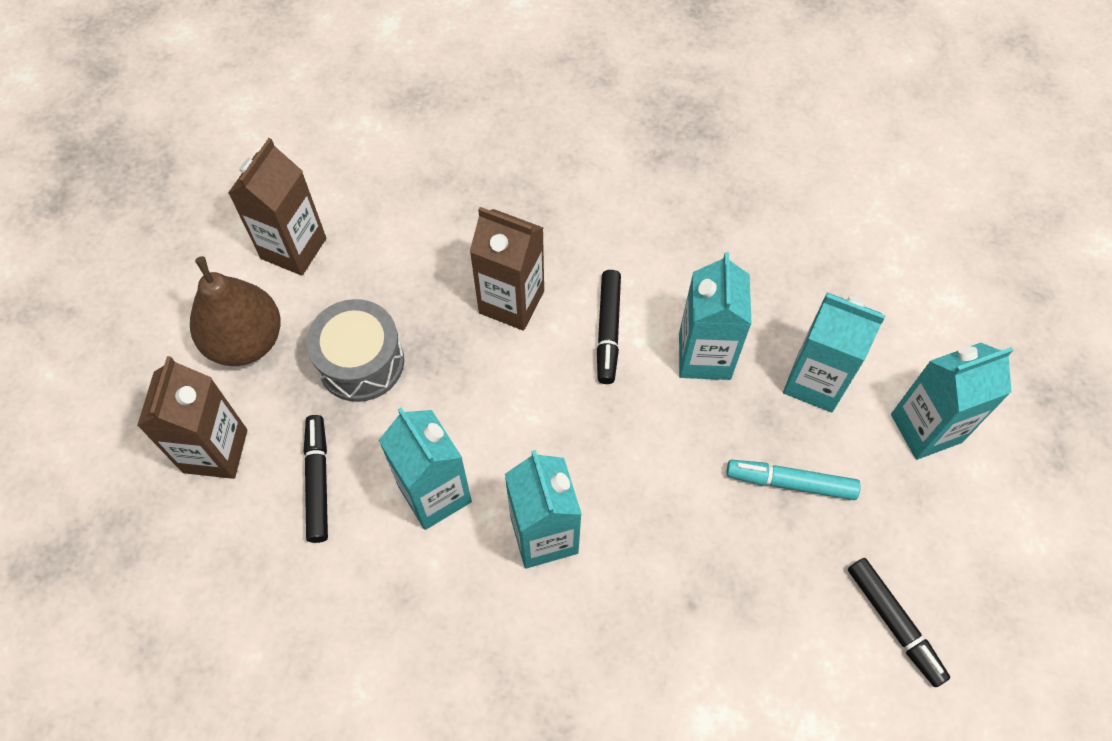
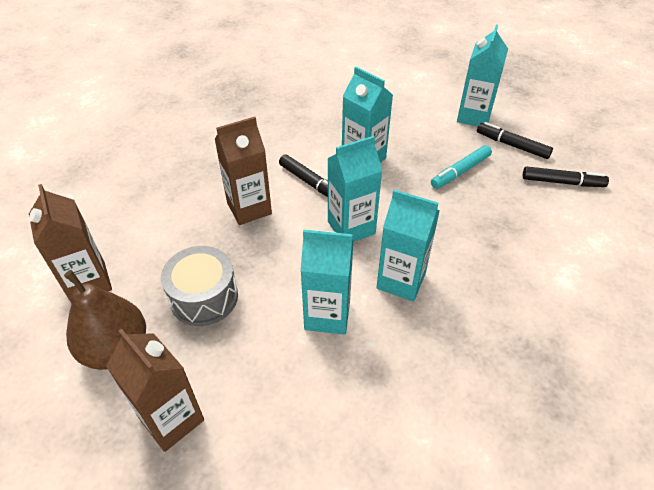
camera: 50 degrees left, 15 degrees down
black marker [304,415,328,543] -> black marker moved to [477,122,553,159]
turquoise carton [783,292,885,412] -> turquoise carton moved to [328,136,382,242]

